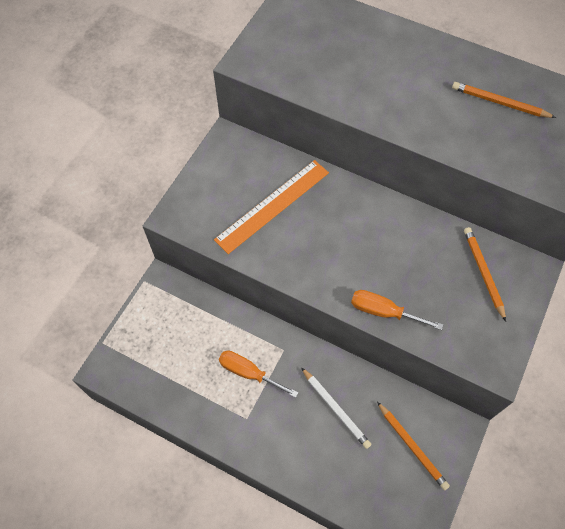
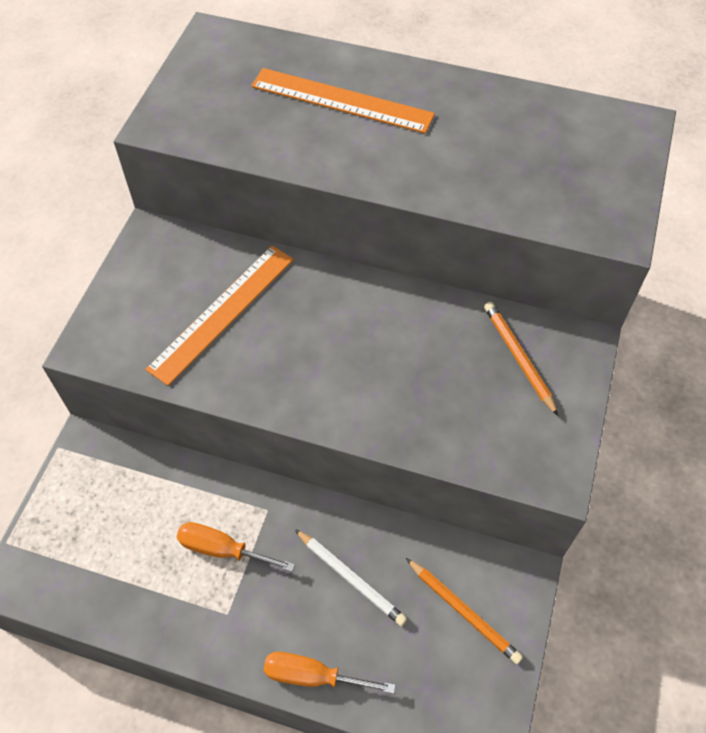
camera: 10 degrees left, 5 degrees down
orange screwdriver [351,290,443,330] -> orange screwdriver moved to [263,652,396,694]
orange pencil [452,82,556,118] -> none
none -> orange ruler [251,68,435,134]

